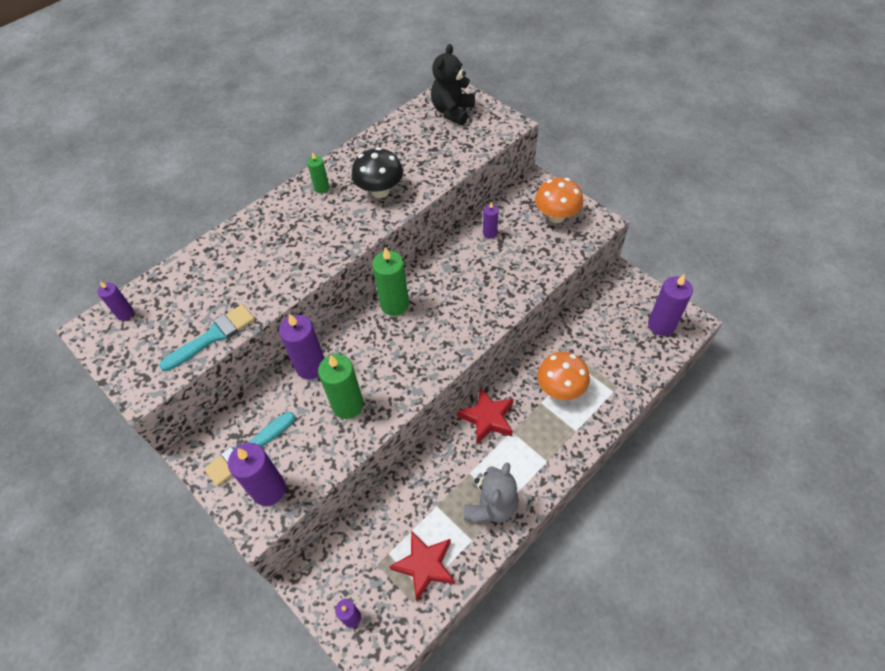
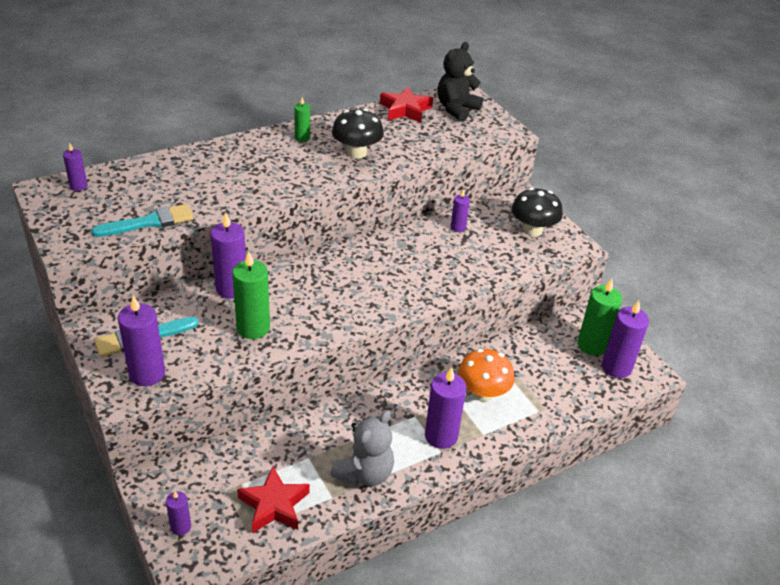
camera: 10 degrees right, 15 degrees down
green candle [372,247,409,316] -> green candle moved to [577,278,622,355]
red star [457,387,514,444] -> red star moved to [380,86,433,123]
orange mushroom [535,177,583,223] -> black mushroom [512,188,563,236]
none -> purple candle [425,367,466,449]

